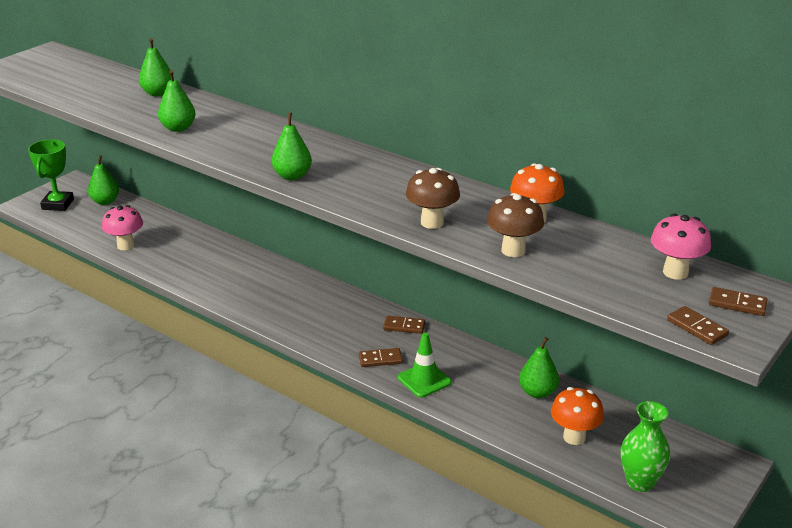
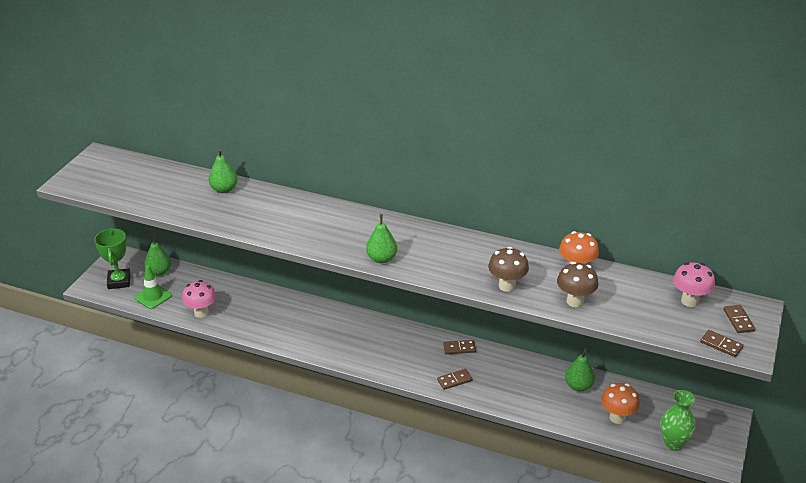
camera: 15 degrees left, 5 degrees up
green pear [158,70,196,132] -> none
green traffic cone [398,332,452,398] -> green traffic cone moved to [134,265,172,309]
brown domino [709,287,768,316] -> brown domino turned 75 degrees clockwise [724,305,755,333]

